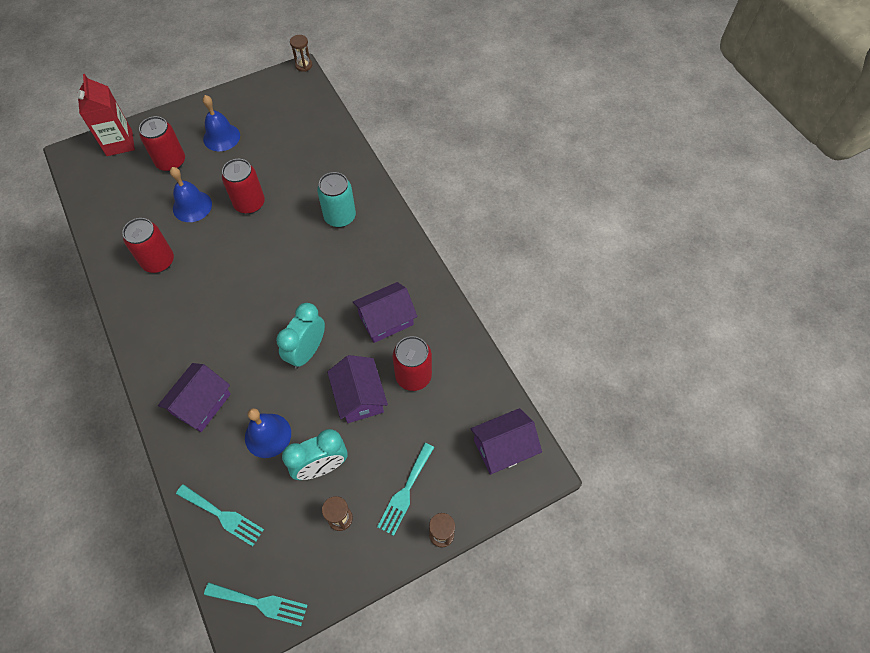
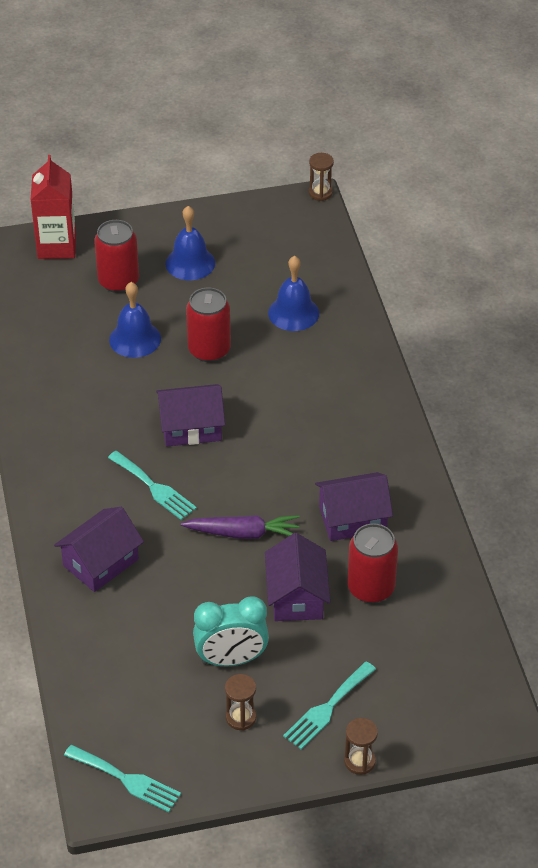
camera: 15 degrees right, 15 degrees down
red can [122,218,174,273] -> none
turquoise fork [176,484,264,546] -> turquoise fork moved to [108,451,197,520]
blue bell [245,408,291,458] -> blue bell moved to [268,256,319,331]
turquoise clock [276,303,325,369] -> purple carrot [181,515,299,539]
turquoise can [317,172,356,227] -> none
purple house [470,408,542,475] -> purple house moved to [156,384,225,447]

